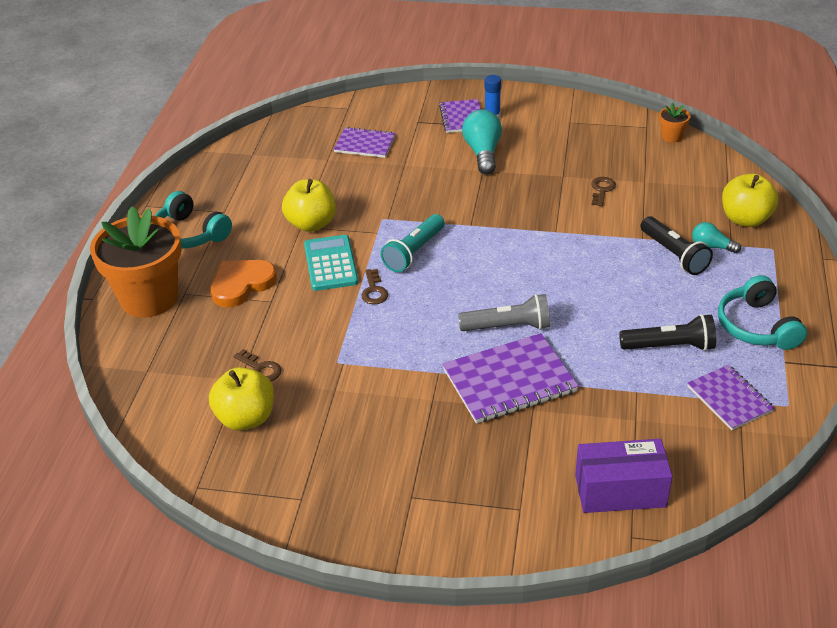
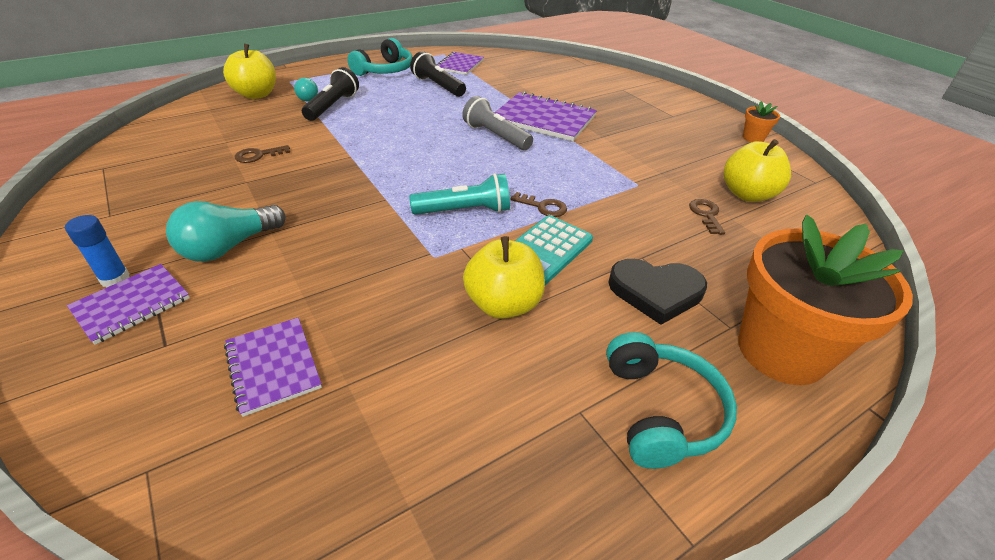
camera: 135 degrees left, 0 degrees up
orange heart [211,260,277,307] -> black heart [608,259,707,325]
brown key [361,269,388,304] -> brown key turned 75 degrees clockwise [510,192,567,217]
purple box [575,439,672,513] -> none
orange flower pot [659,103,690,143] -> orange flower pot moved to [743,101,780,142]

